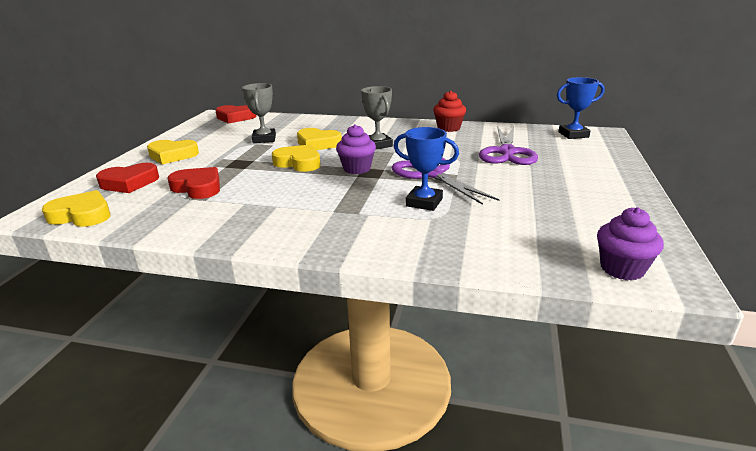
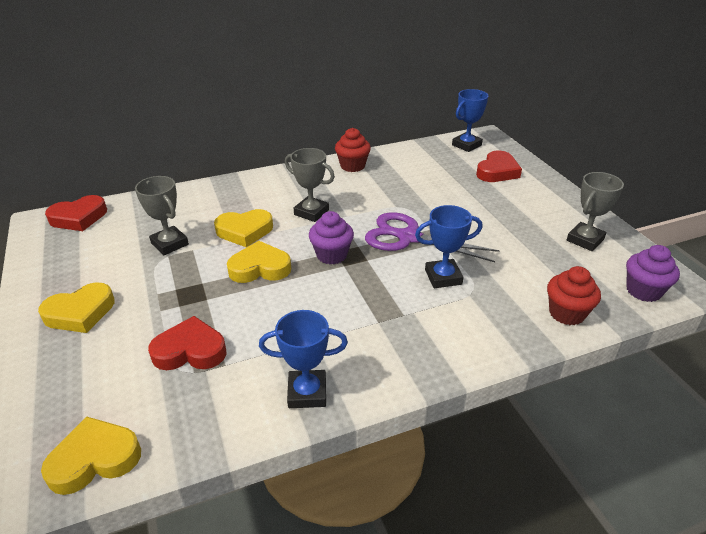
camera: 35 degrees left, 10 degrees up
red heart [96,163,159,193] -> red heart moved to [476,151,522,182]
purple scissors [479,126,538,165] -> none
none -> blue trophy [259,310,348,408]
none -> red cupcake [547,266,601,325]
none -> grey trophy [567,172,624,251]

